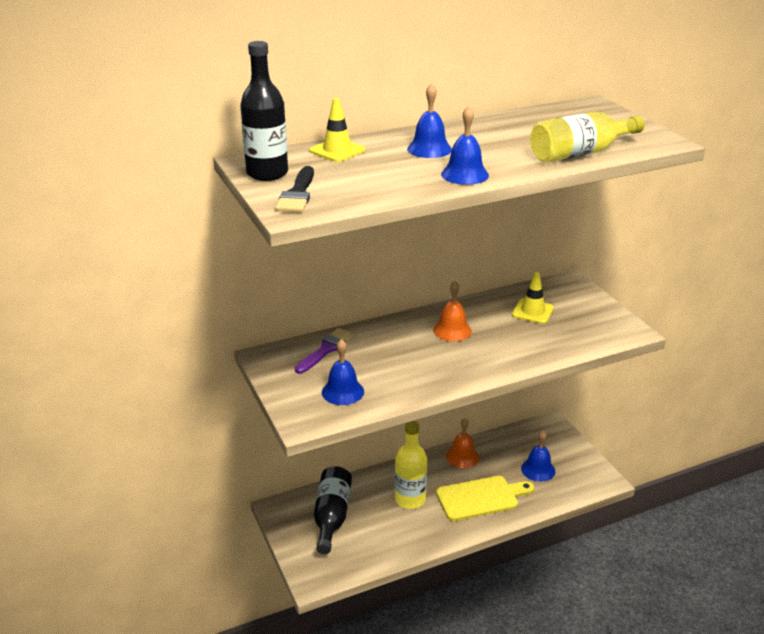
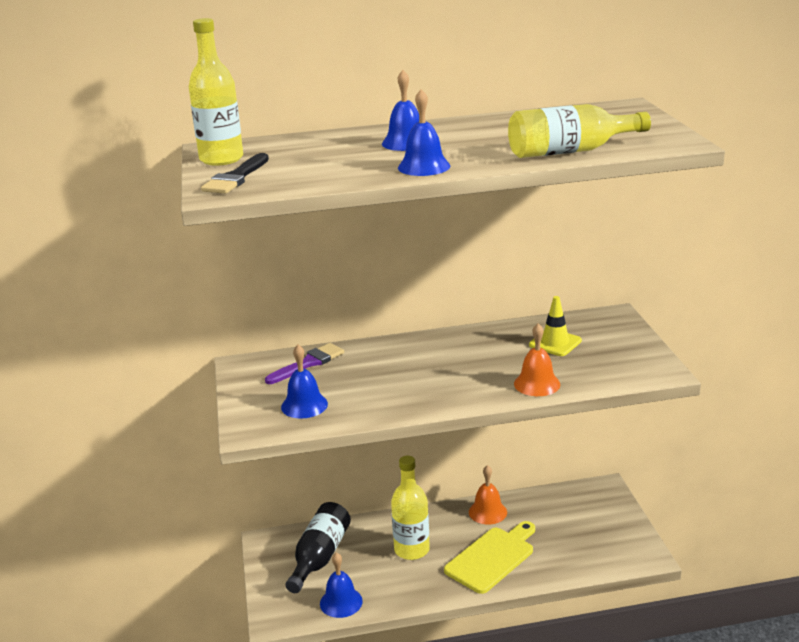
camera: 15 degrees right, 5 degrees down
black bottle [240,41,288,181] -> yellow bottle [189,18,243,166]
yellow traffic cone [309,98,366,162] -> none
orange bell [433,281,472,341] -> orange bell moved to [514,323,560,396]
yellow cutting board [436,476,534,521] -> yellow cutting board turned 45 degrees counterclockwise [444,521,535,594]
blue bell [521,431,555,482] -> blue bell moved to [320,552,363,618]

